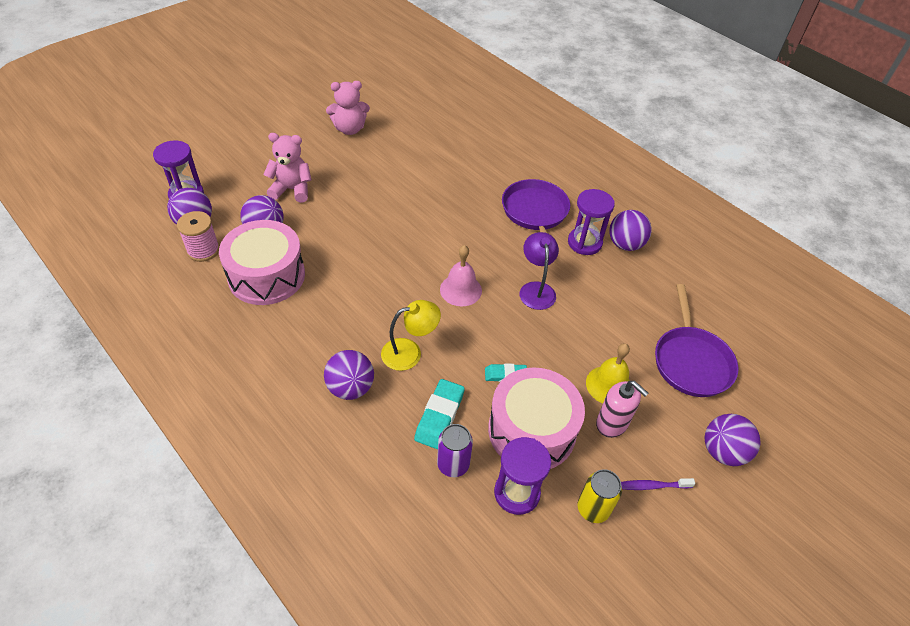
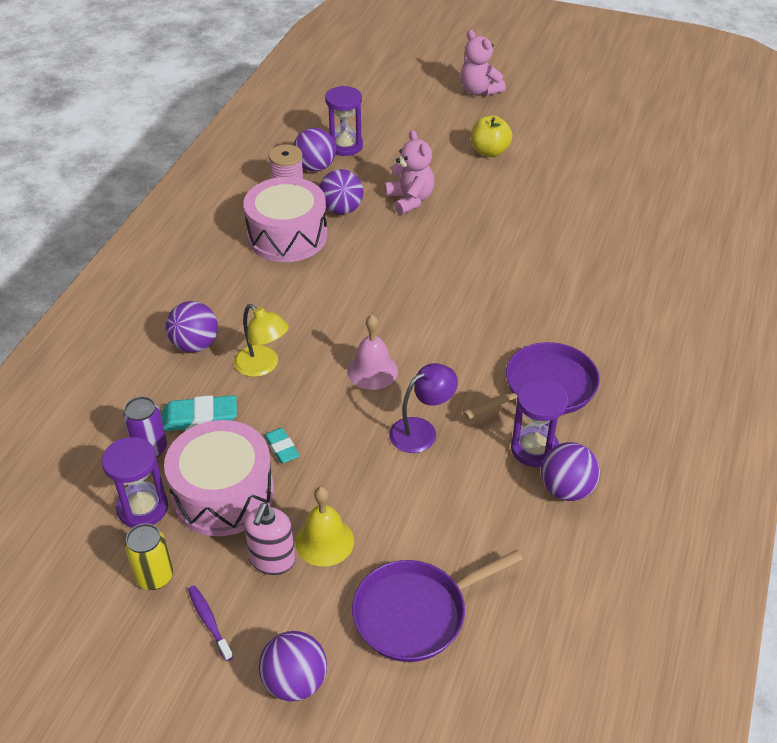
camera: 65 degrees right, 5 degrees down
pink teddy bear [326,81,370,135] -> pink teddy bear moved to [460,30,506,96]
none -> yellow apple [471,116,513,157]

